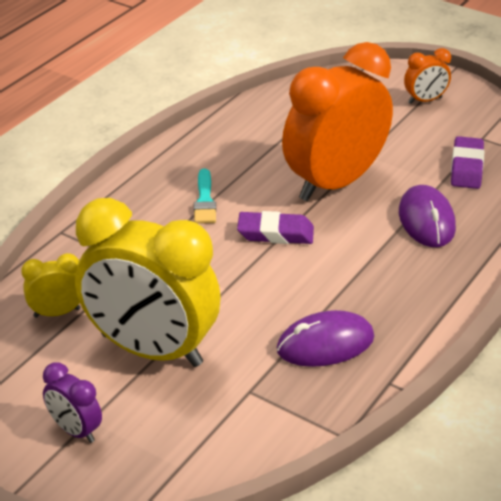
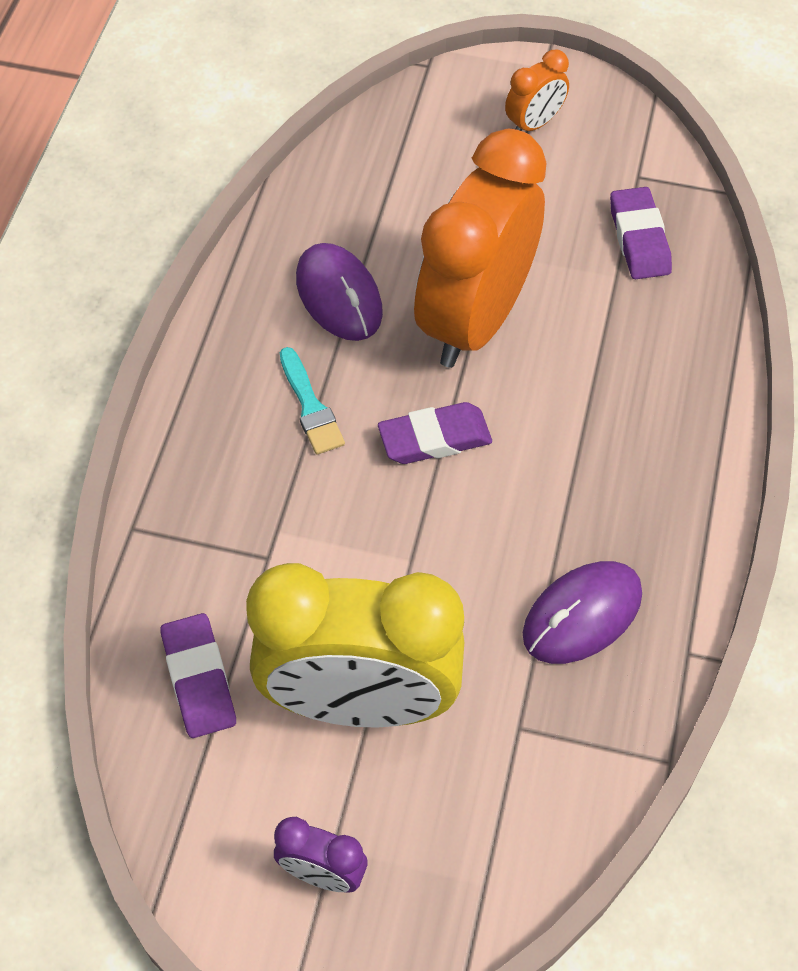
camera: 20 degrees left, 20 degrees up
yellow clock [21,253,80,318] -> purple eraser [160,613,236,738]
purple mouse [399,185,456,247] -> purple mouse moved to [296,243,383,341]

